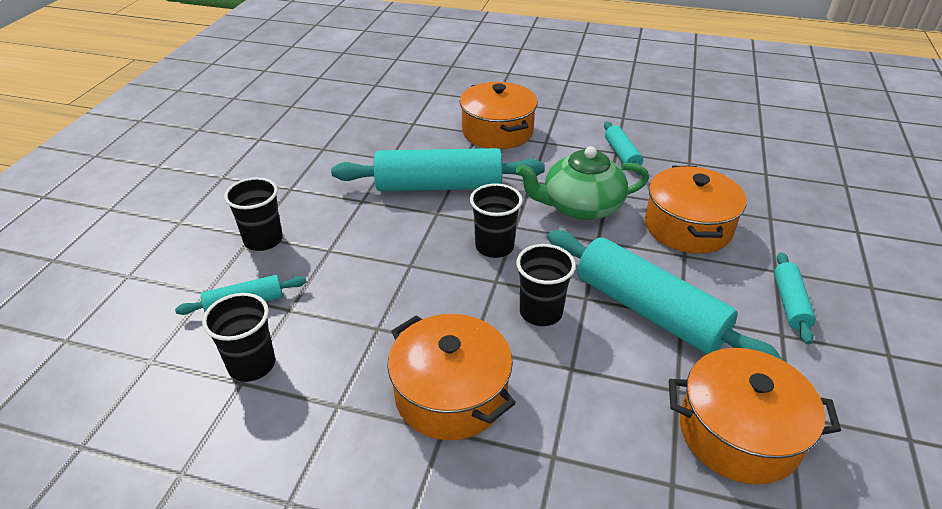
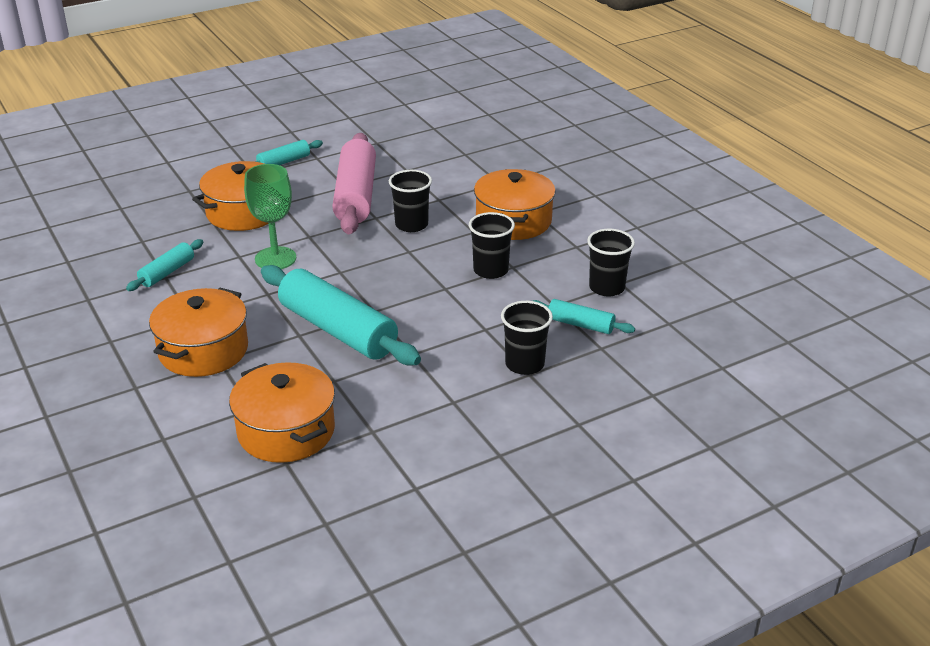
camera: 135 degrees left, 5 degrees down
black cup [470,183,523,258] -> black cup moved to [469,212,515,279]
green teapot [516,146,649,220] -> green goblet [244,164,296,269]
turquoise rolling pin [547,230,783,360] -> pink rolling pin [332,133,376,234]
orange pot [669,348,841,485] -> orange pot moved to [229,362,335,463]

